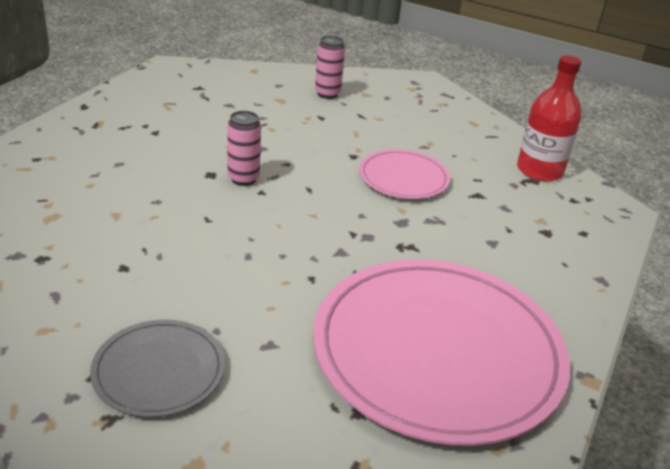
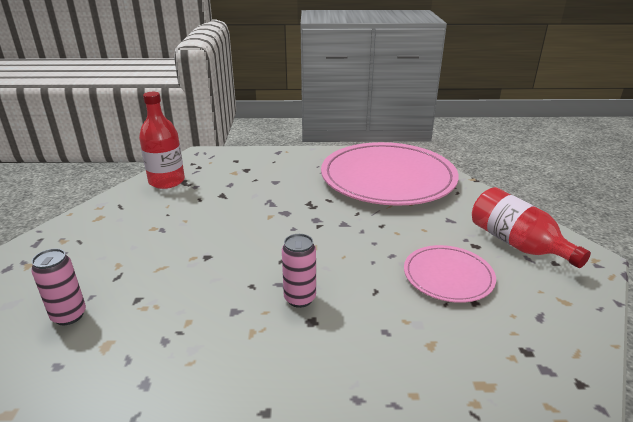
camera: 115 degrees left, 5 degrees down
grey plate [90,320,225,417] -> red bottle [472,187,591,268]
pink plate [359,149,450,199] -> pink plate moved to [404,245,496,303]

